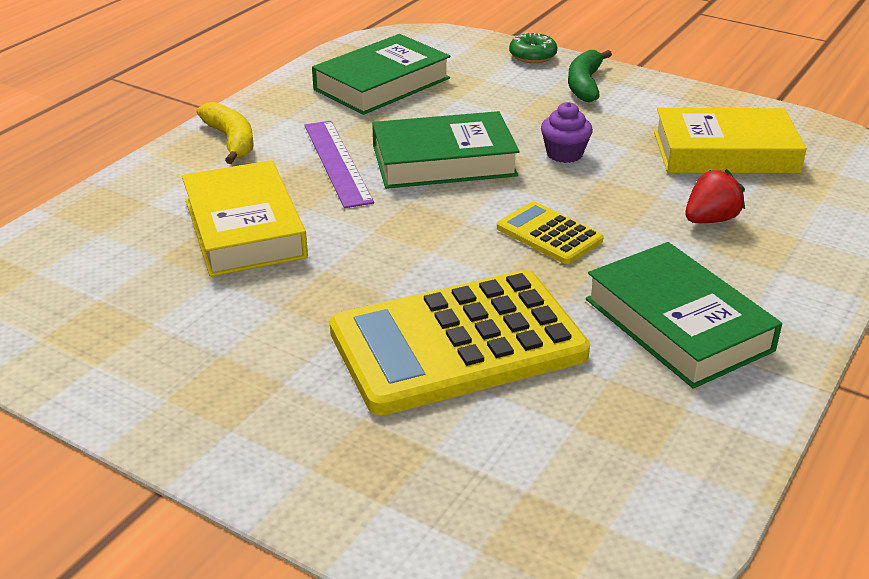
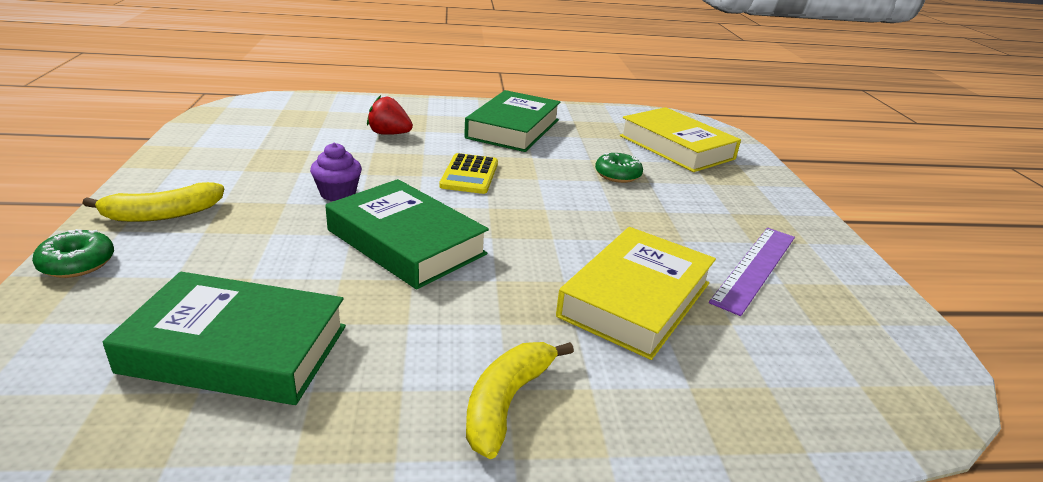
camera: 130 degrees left, 5 degrees down
purple ruler [305,121,374,208] -> purple ruler moved to [709,228,795,316]
yellow calculator [330,270,590,416] -> green donut [595,153,643,183]
green banana [568,50,612,102] -> yellow banana [82,182,224,222]
yellow book [654,108,807,174] -> yellow book moved to [620,107,741,172]

